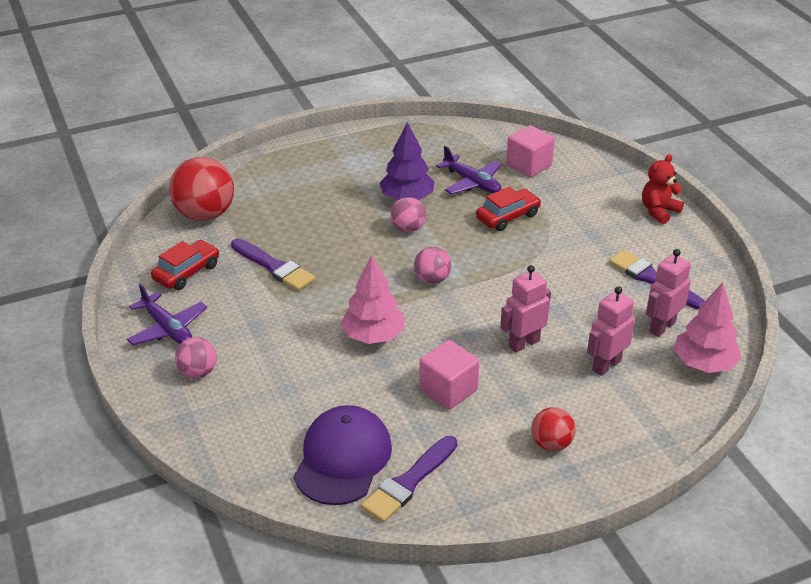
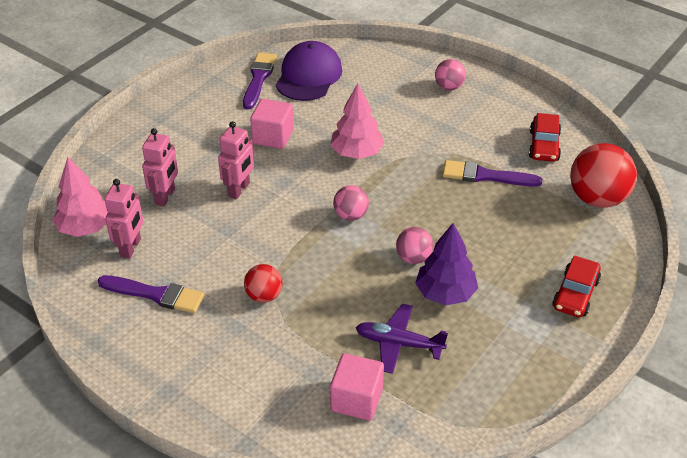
camera: 150 degrees right, 5 degrees up
purple plane [127,283,207,345] -> none
purple cap [294,405,392,505] -> purple cap turned 150 degrees counterclockwise [276,41,342,101]
red car [476,187,541,231] -> red car moved to [552,256,601,317]
red ball [531,407,576,451] -> red ball moved to [244,264,283,303]
red teddy bear [642,154,684,224] -> none

